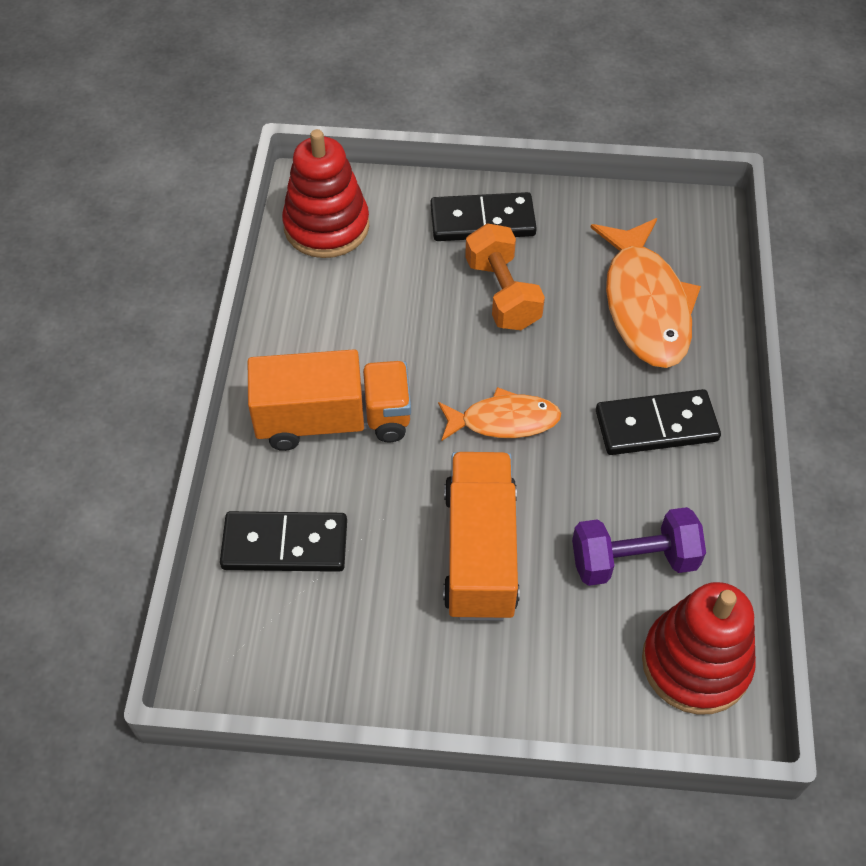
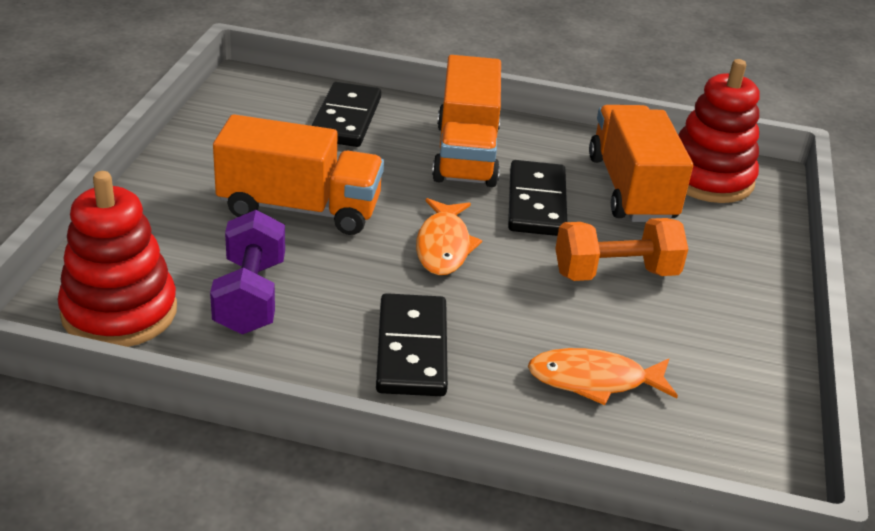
camera: 95 degrees right, 20 degrees down
black domino [430,192,537,241] -> black domino moved to [508,160,567,236]
orange fish [591,218,701,368] -> orange fish [528,348,678,405], size x0.60
none -> orange truck [589,105,693,222]

